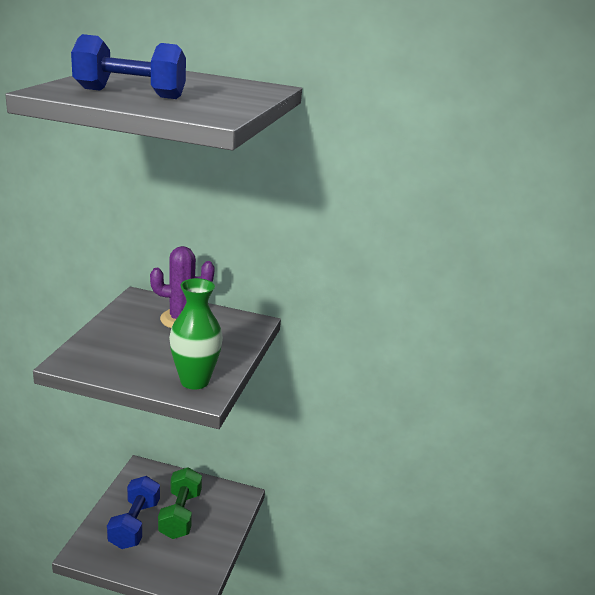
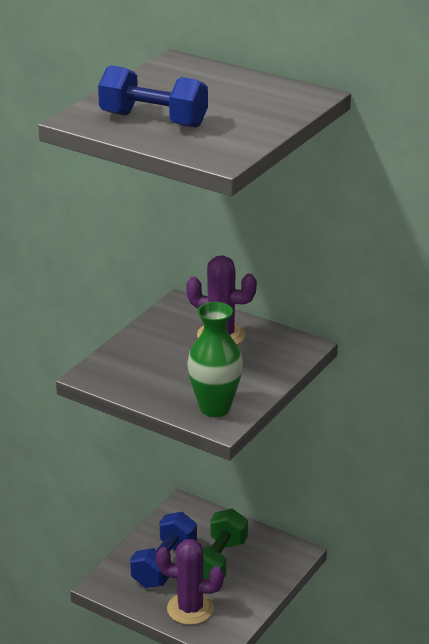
camera: 20 degrees right, 5 degrees up
none -> purple cactus [156,539,224,625]

